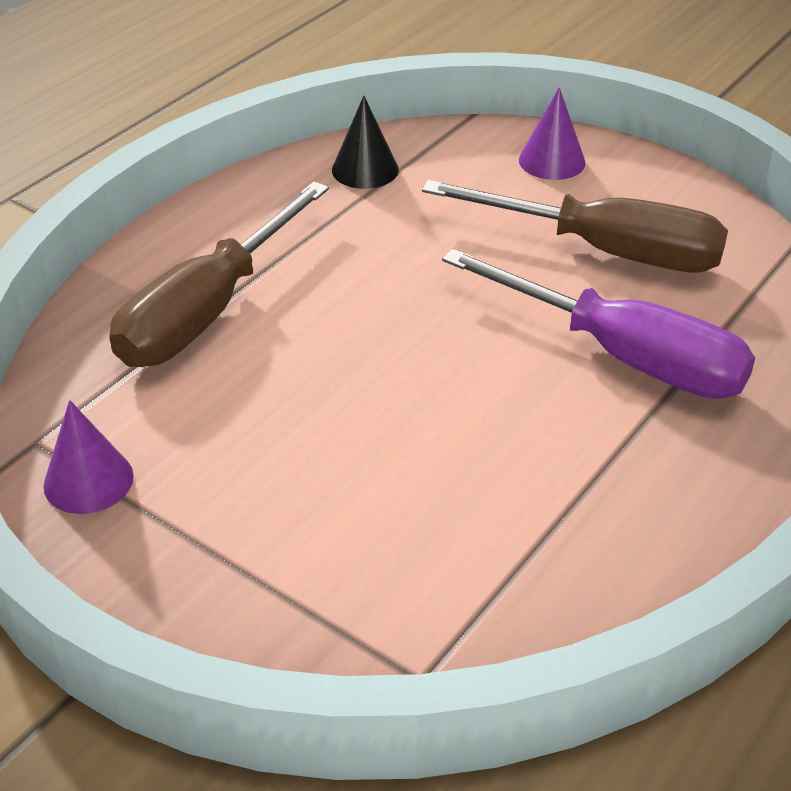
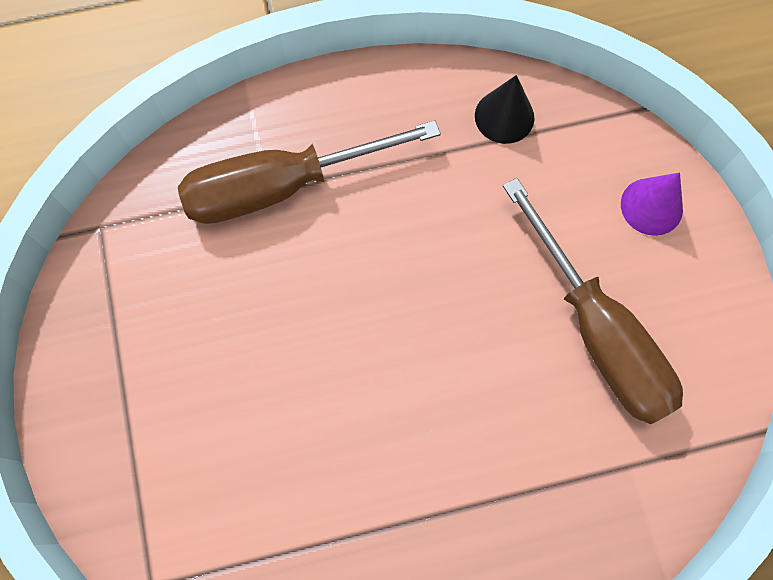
camera: 40 degrees right, 30 degrees up
purple cone [43,400,134,514] -> none
purple screwdriver [442,249,755,399] -> none

